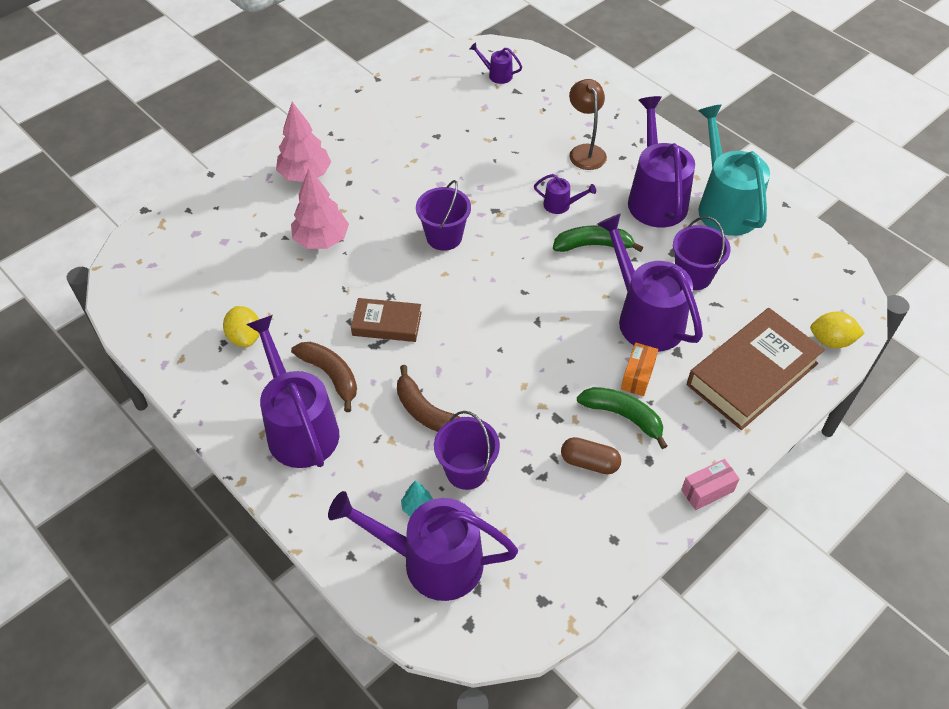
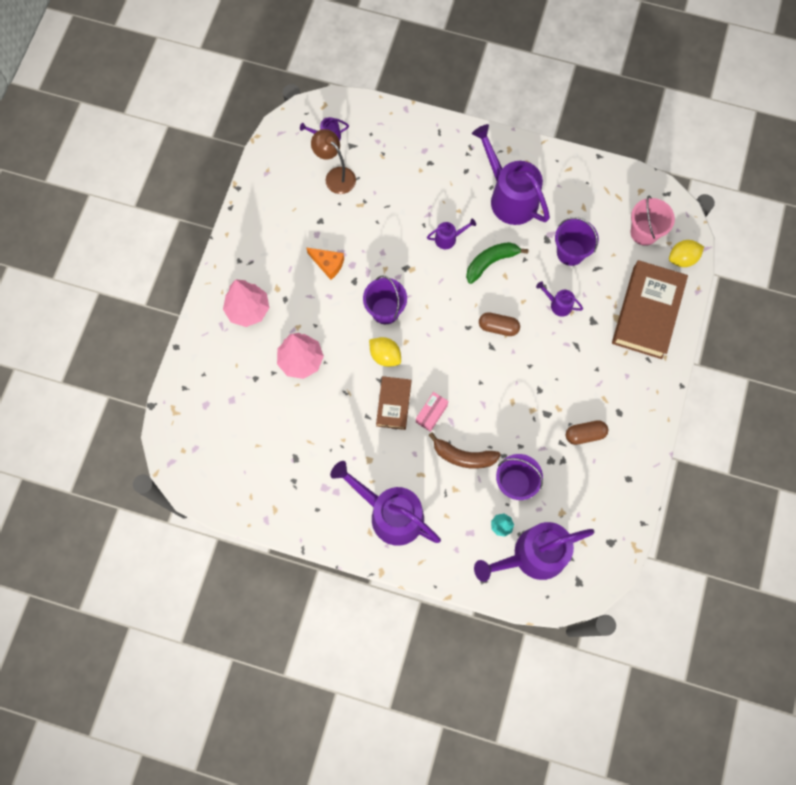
camera: 30 degrees left, 20 degrees up
yellow lemon [223,306,260,347] -> yellow lemon moved to [369,337,401,367]
brown banana [291,342,357,412] -> none
brown book [351,298,422,342] -> brown book turned 60 degrees counterclockwise [376,376,411,430]
brown lamp [569,79,607,170] -> brown lamp moved to [311,129,356,194]
green banana [577,387,667,449] -> none
purple watering can [597,214,703,352] -> purple watering can [536,281,583,317], size x0.44
orange box [621,342,658,396] -> none
pink box [681,459,740,510] -> pink box moved to [416,392,448,432]
turquoise watering can [698,104,770,236] -> none
none -> orange cheese [306,247,344,280]
none -> brown capsule [479,312,520,336]
none -> pink bucket [631,195,675,246]

